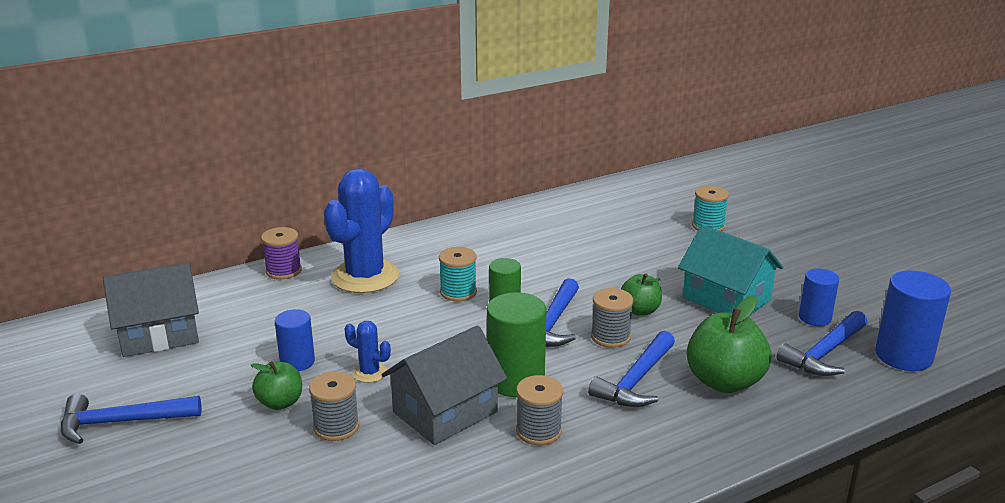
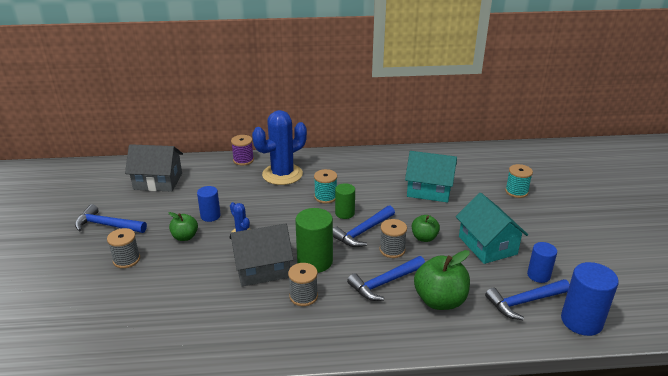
camera: 25 degrees right, 5 degrees up
grey spool [309,371,359,441] -> grey spool moved to [107,228,140,268]
none -> turquoise house [405,151,457,203]

